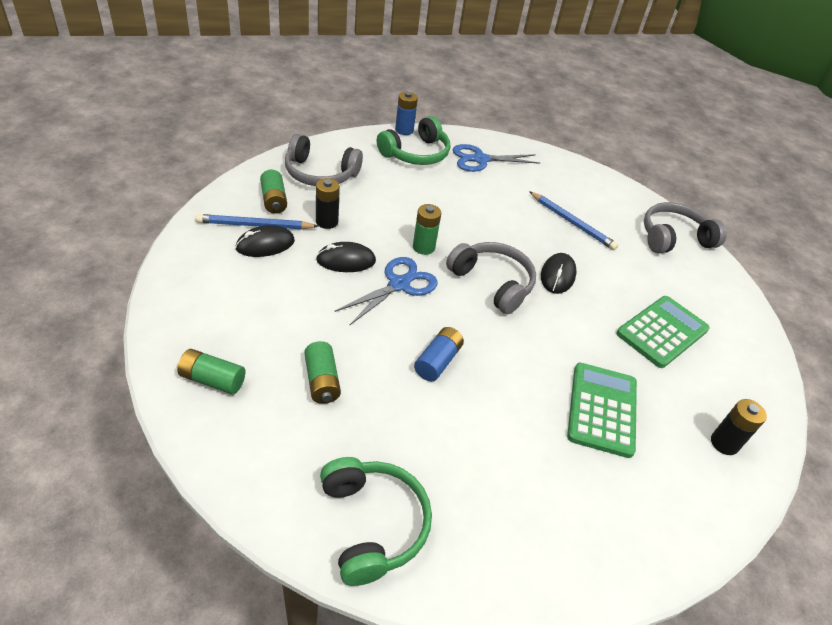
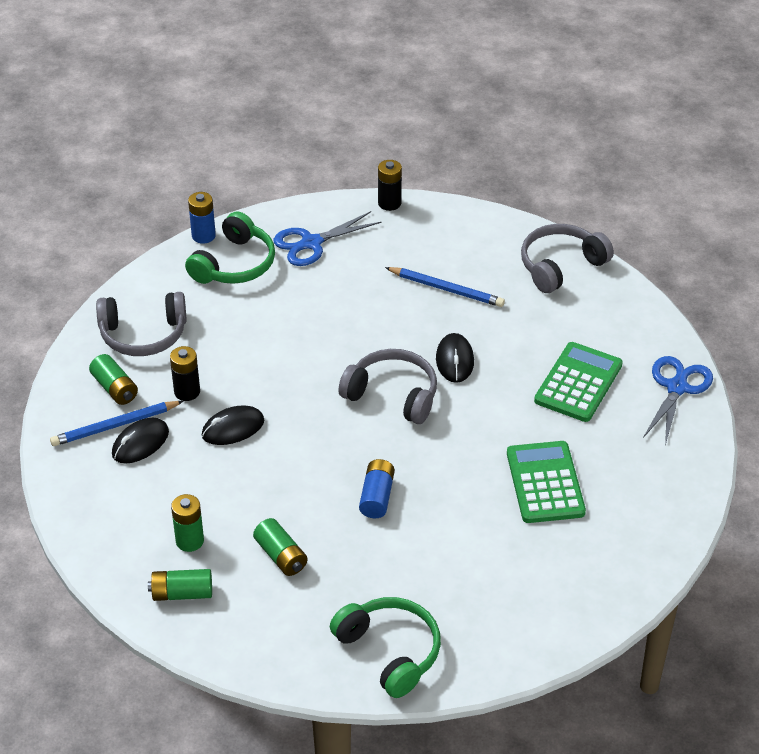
camera: 15 degrees left, 0 degrees up
blue scissors [334,257,438,326] -> blue scissors moved to [643,356,713,445]
green battery [413,204,441,255] -> green battery moved to [171,494,204,552]
black battery [711,399,767,455] -> black battery moved to [378,160,402,211]

